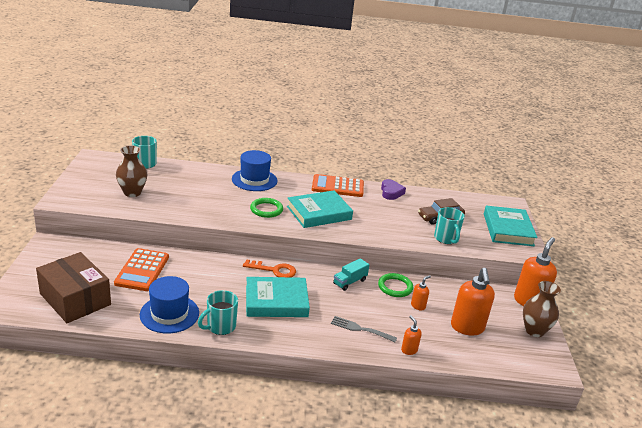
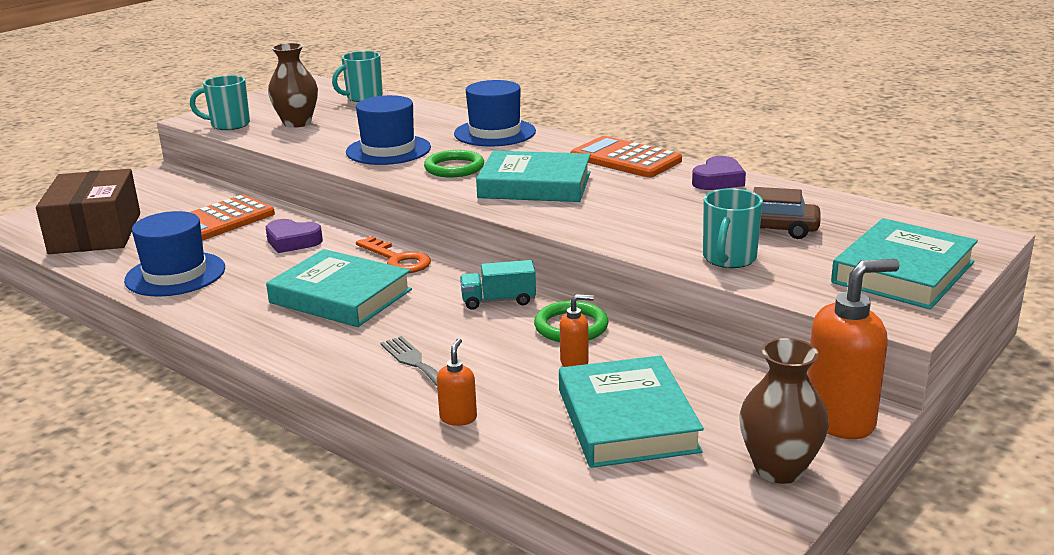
camera: 40 degrees right, 5 degrees down
turquoise mug [198,290,238,335] -> turquoise mug moved to [190,75,250,130]
orange soap dispenser [451,268,495,336] -> turquoise book [559,355,704,468]
none -> purple heart [266,219,323,253]
none -> blue hat [346,95,431,165]

